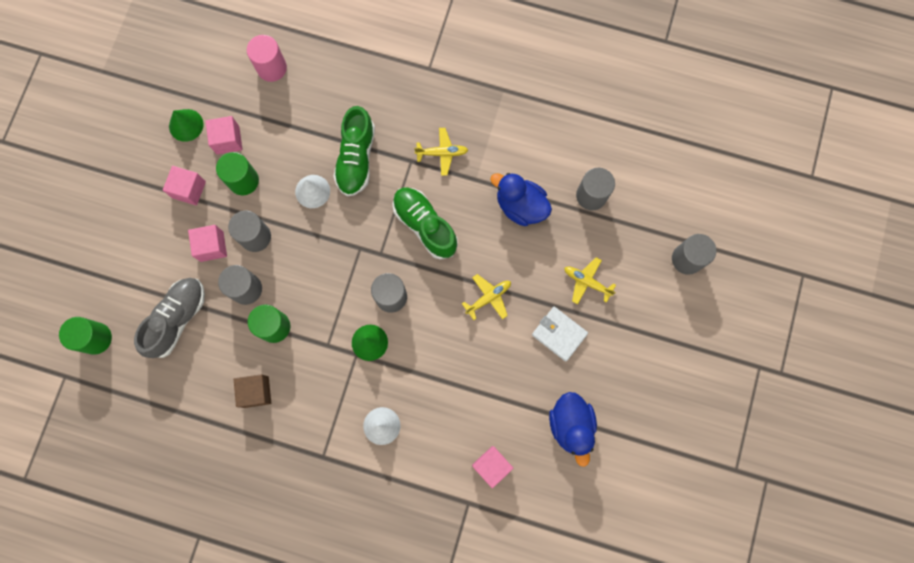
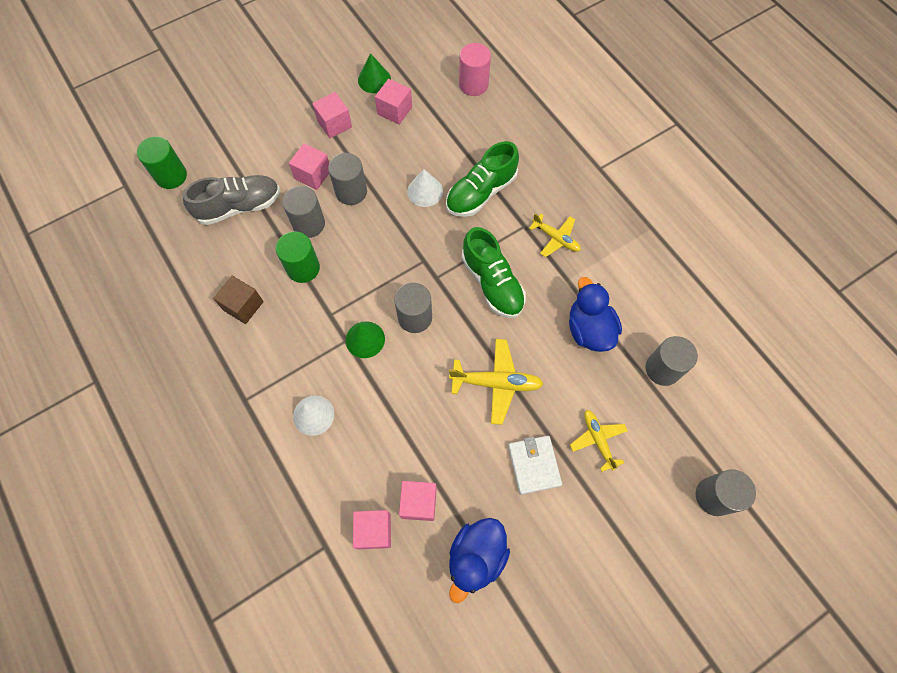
camera: 40 degrees right, 10 degrees down
green cylinder [216,152,259,195] -> none
green shoe [393,187,458,260] -> green shoe turned 150 degrees clockwise [462,227,526,318]
yellow plane [462,274,511,320] -> yellow plane [449,339,544,425], size x1.51
none -> pink cube [399,481,437,521]

